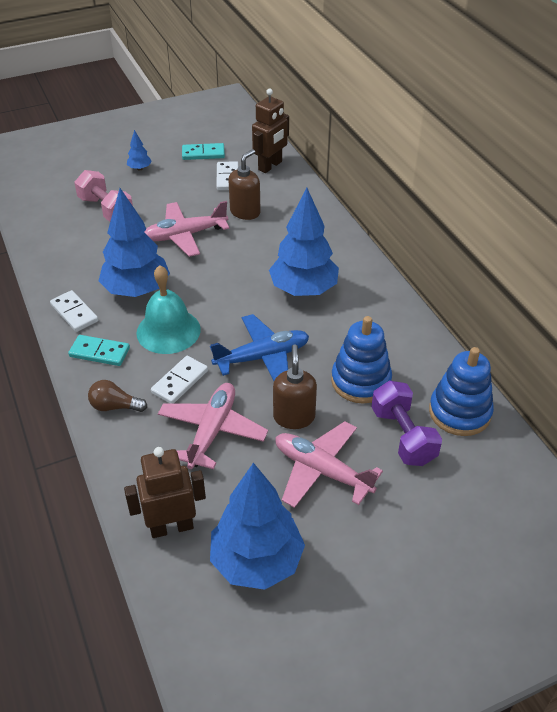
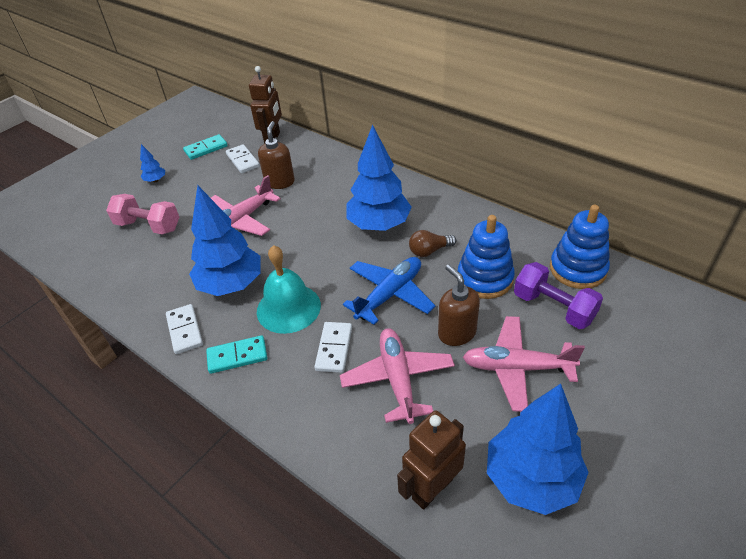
camera: 25 degrees left, 0 degrees up
white domino [50,290,98,332] -> white domino turned 45 degrees clockwise [166,304,203,354]
brown light bulb [88,380,147,412] -> brown light bulb moved to [409,230,456,257]

